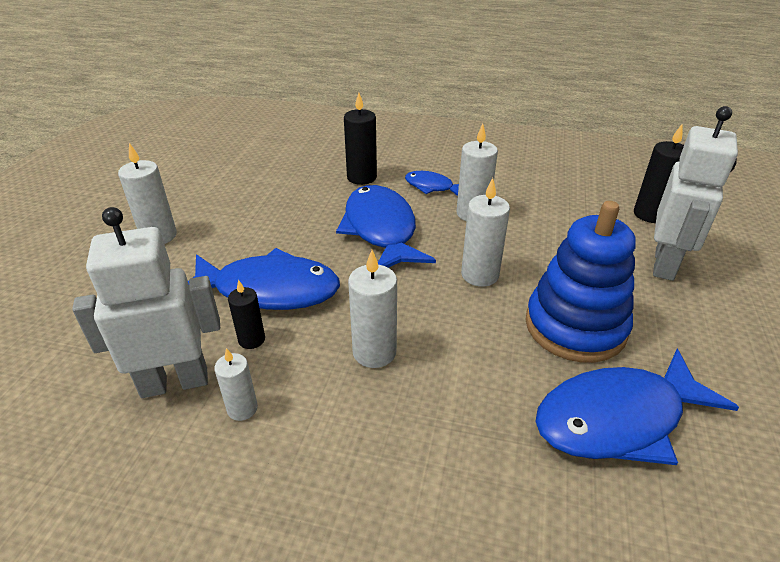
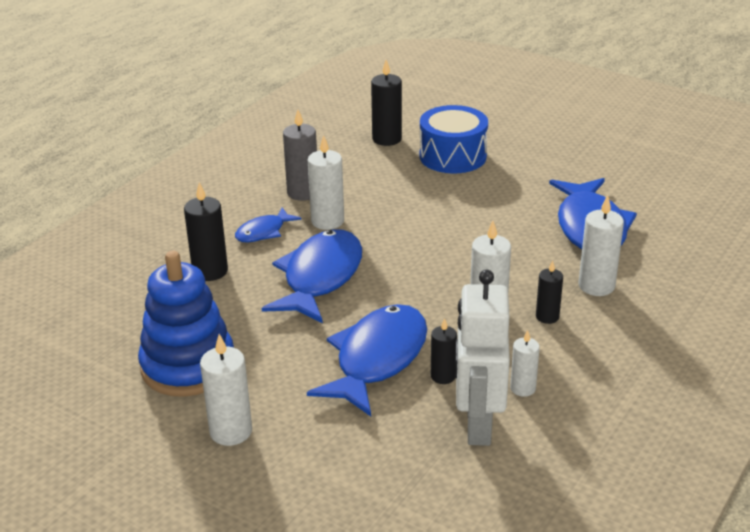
camera: 70 degrees left, 5 degrees down
blue fish [336,185,436,268] -> blue fish turned 105 degrees clockwise [262,229,362,323]
white candle [461,178,510,287] -> white candle moved to [579,195,624,296]
blue stacking toy [526,201,636,363] -> blue stacking toy moved to [138,251,234,397]
white robot [653,106,738,281] -> blue drum [419,105,488,173]
none -> grey candle [283,110,317,201]
none -> black candle [536,260,563,324]

